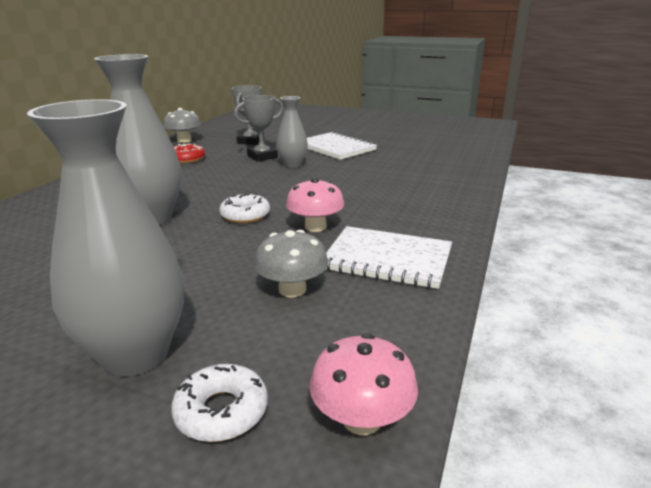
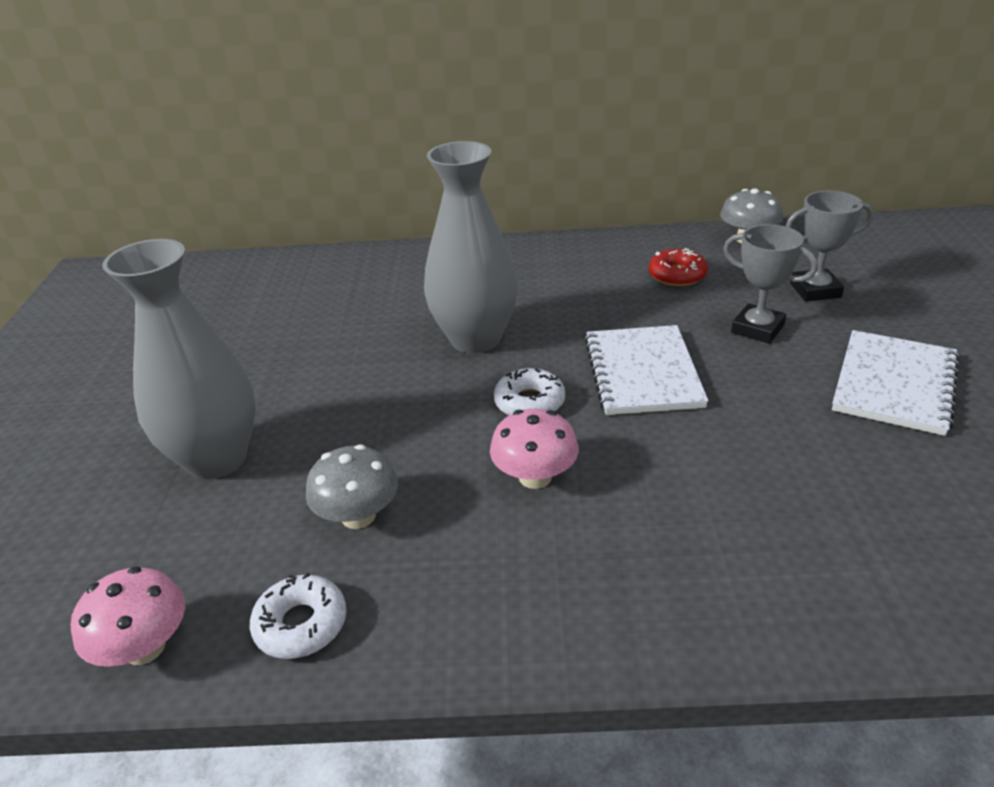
camera: 70 degrees right, 10 degrees up
white donut [171,364,268,442] -> white donut moved to [250,573,347,659]
grey vase [276,96,308,168] -> none
white notebook [326,226,452,289] -> white notebook moved to [584,325,708,415]

